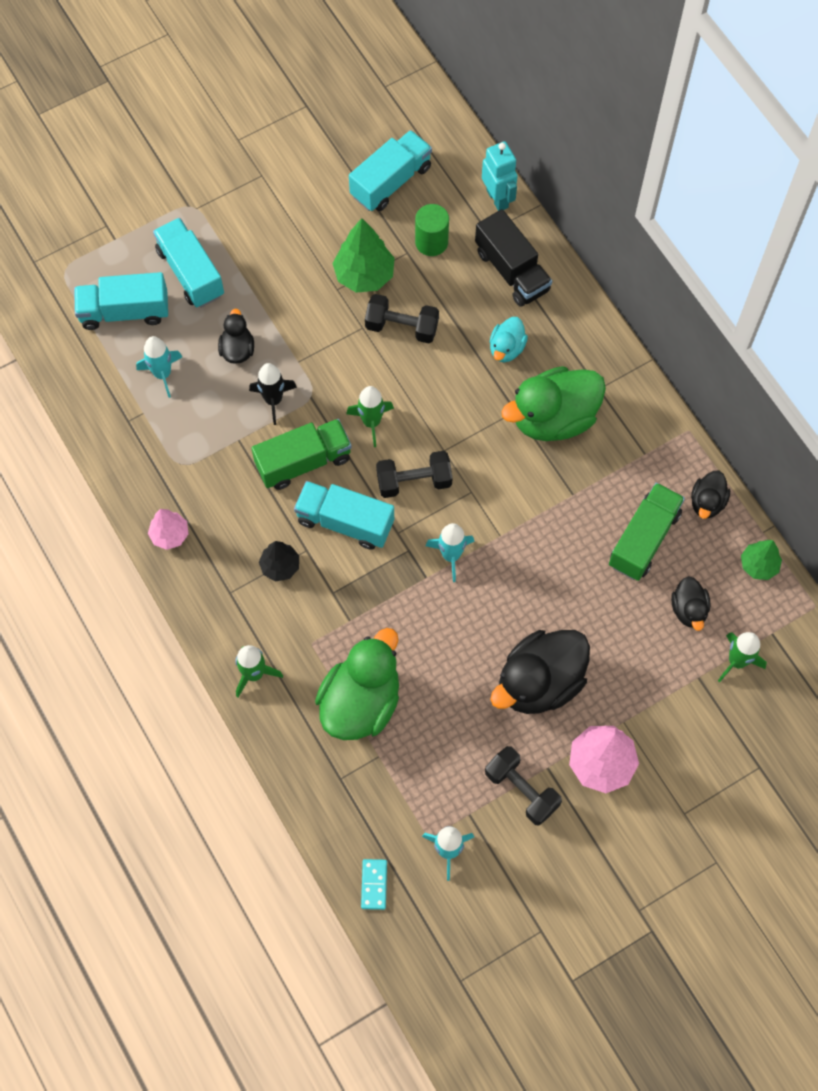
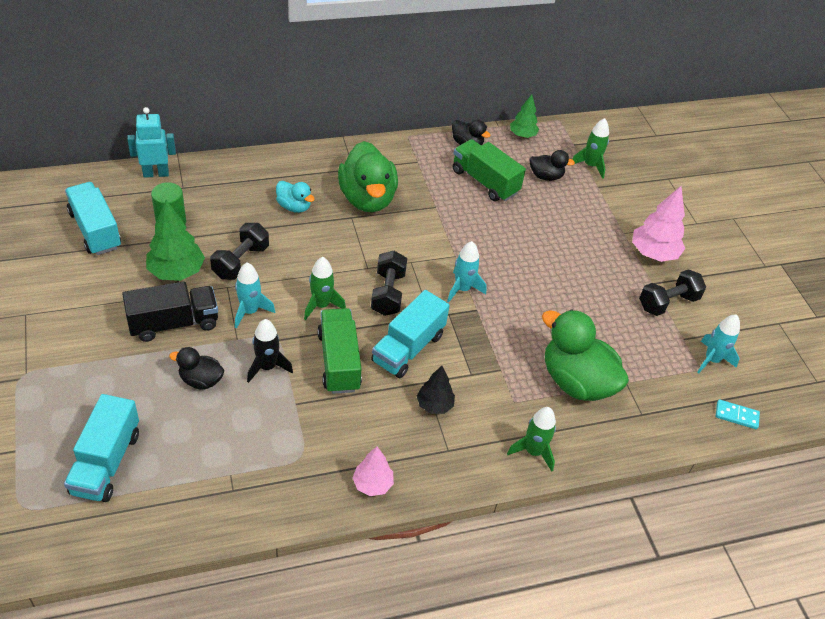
camera: 80 degrees left, 20 degrees down
turquoise rocket [136,336,182,398] -> turquoise rocket moved to [235,263,275,329]
turquoise truck [153,218,224,308] -> none
black truck [475,209,552,307] -> black truck moved to [122,281,218,342]
black duck [490,630,590,714] -> none

